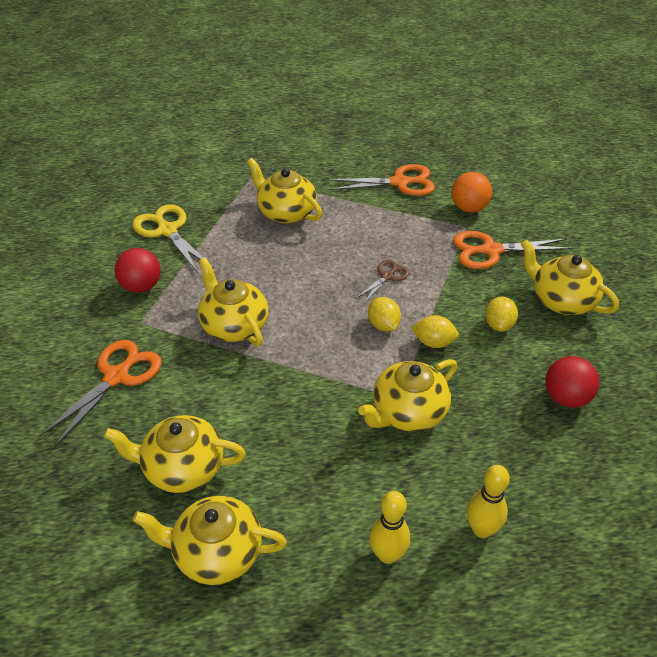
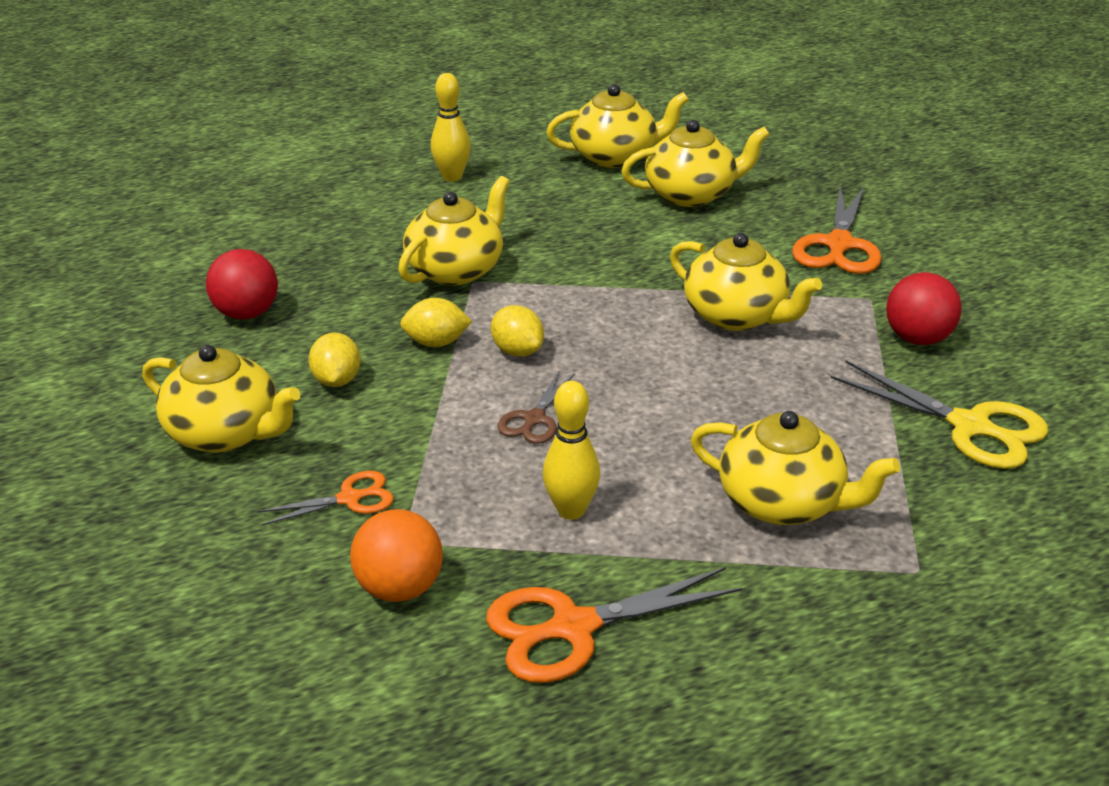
camera: 165 degrees right, 10 degrees down
orange scissors [453,231,572,269] -> orange scissors [257,471,394,526], size x0.57
yellow bowling pin [467,465,510,538] -> yellow bowling pin moved to [543,381,600,520]

